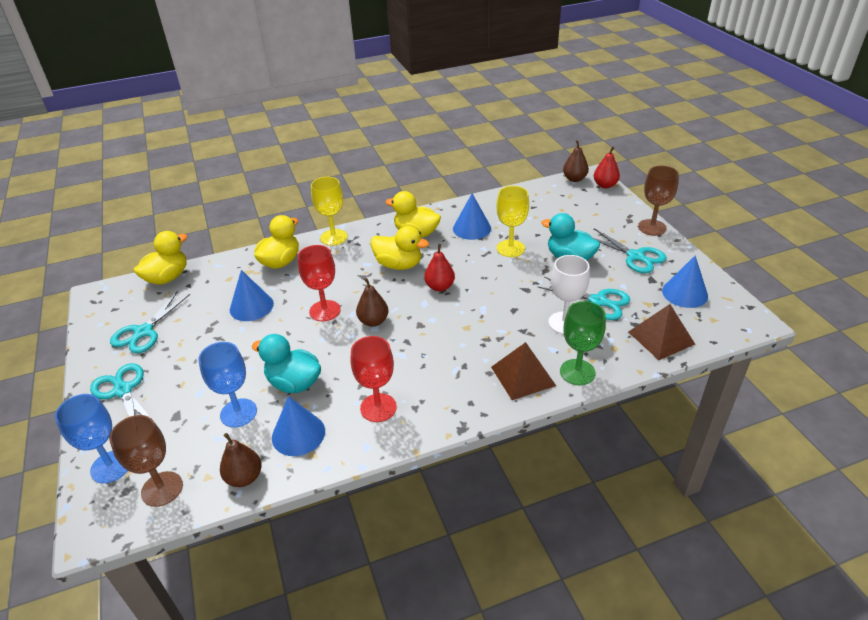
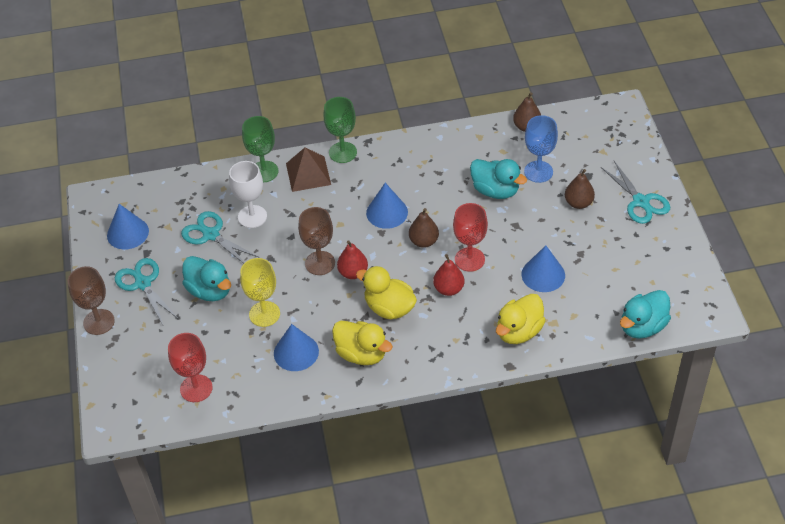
camera: 170 degrees left, 10 degrees up
blue goblet [55,394,128,483] -> none
brown goblet [109,415,183,507] -> brown goblet moved to [298,207,335,275]
turquoise scissors [110,291,190,353] -> none
yellow duck [134,231,188,285] -> turquoise duck [620,290,671,339]
blue cone [272,396,325,456] -> blue cone moved to [366,183,408,229]
yellow goblet [311,177,347,246] -> none
red goblet [351,336,397,422] -> red goblet moved to [168,333,213,402]
brown pear [563,140,589,182] -> brown pear moved to [565,169,595,209]
red pear [594,146,620,188] -> red pear moved to [433,254,465,296]
brown pyramid [628,304,695,360] -> none
none -> green goblet [323,97,357,163]

